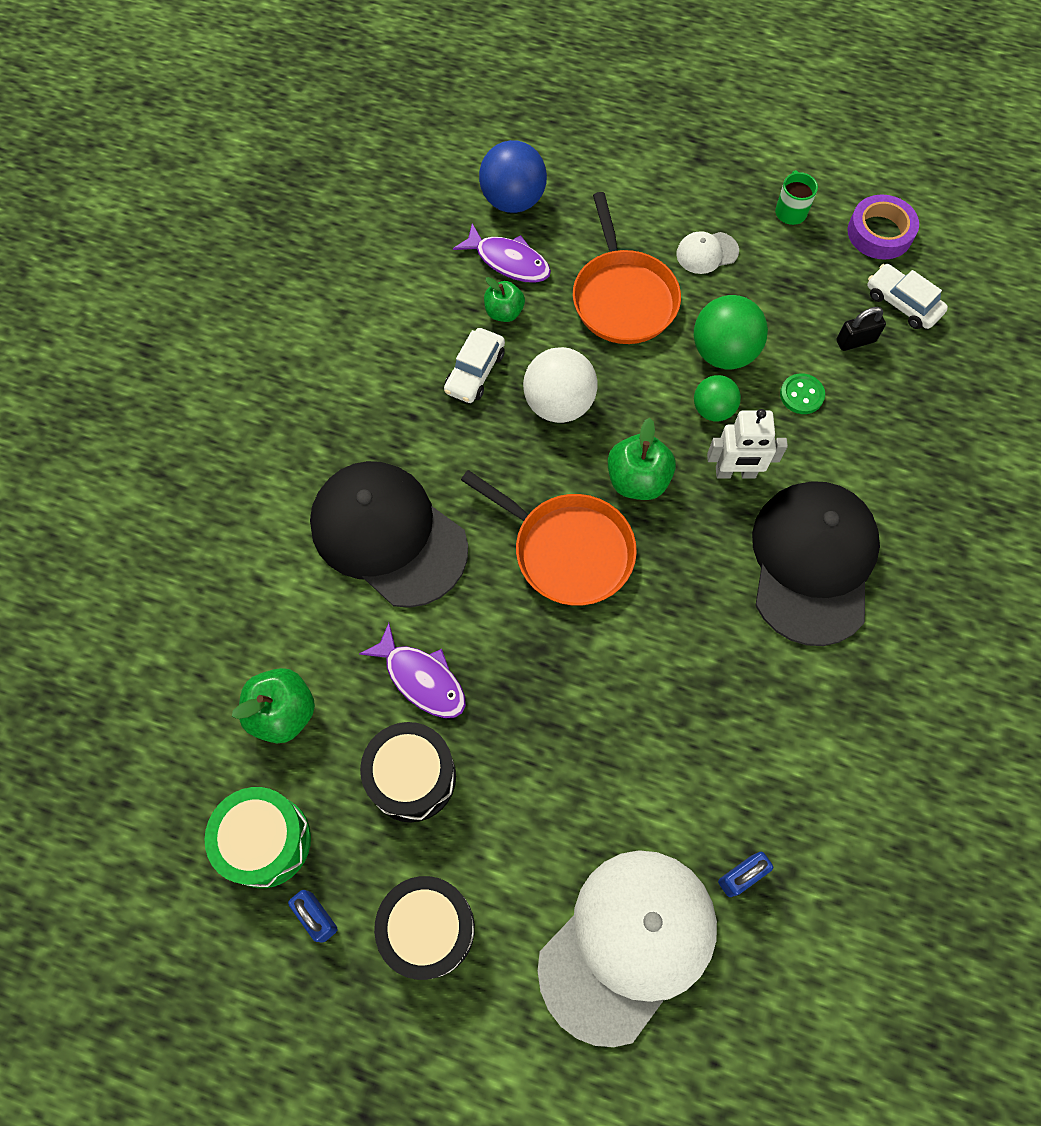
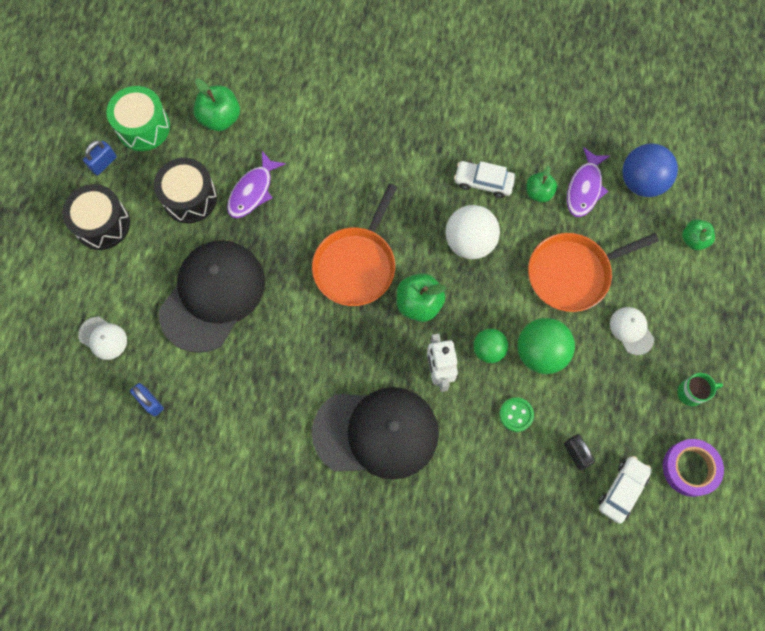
camera: 80 degrees right, 5 degrees up
black cap [310,461,468,608] -> black cap moved to [159,240,265,353]
white cap [538,850,717,1047] -> white cap [78,317,127,360], size x0.42
none -> green apple [682,219,715,250]

